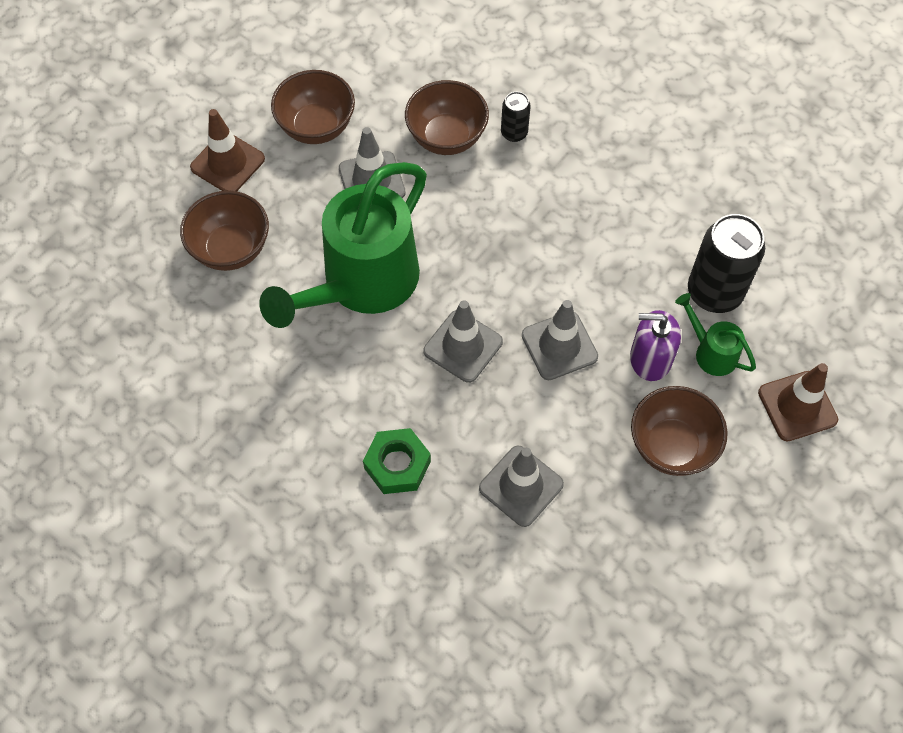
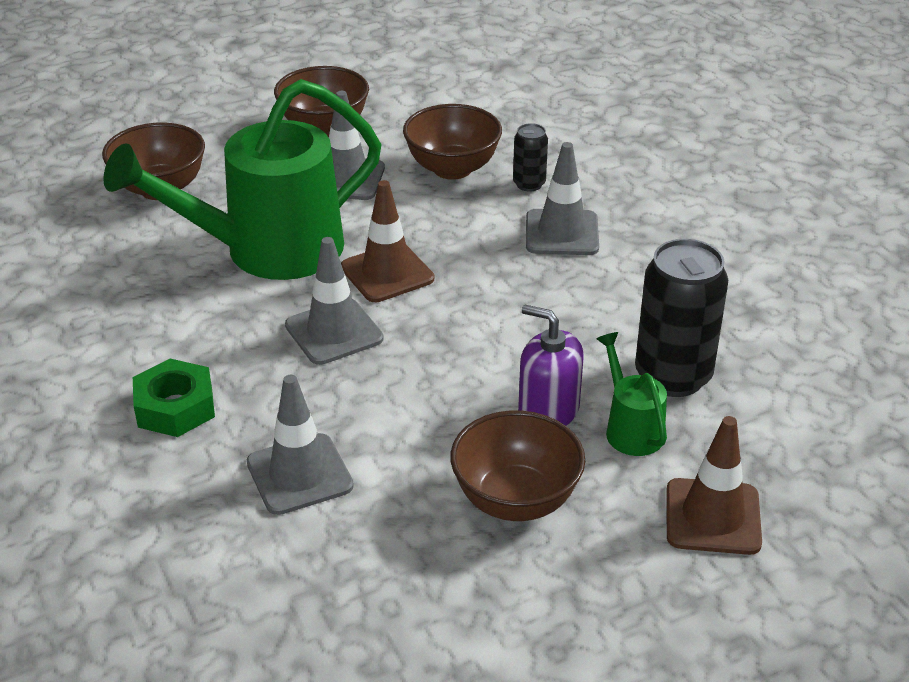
camera: 25 degrees right, 25 degrees down
brown traffic cone [190,109,265,191] -> brown traffic cone moved to [341,180,434,302]
grey traffic cone [522,300,598,380] -> grey traffic cone moved to [526,142,599,255]

